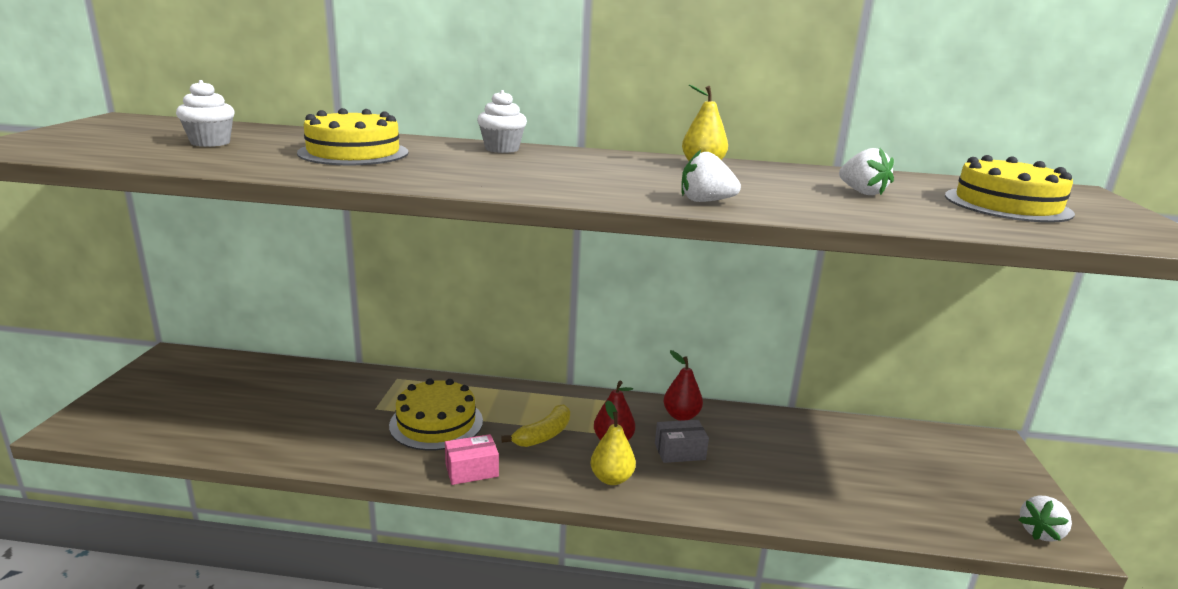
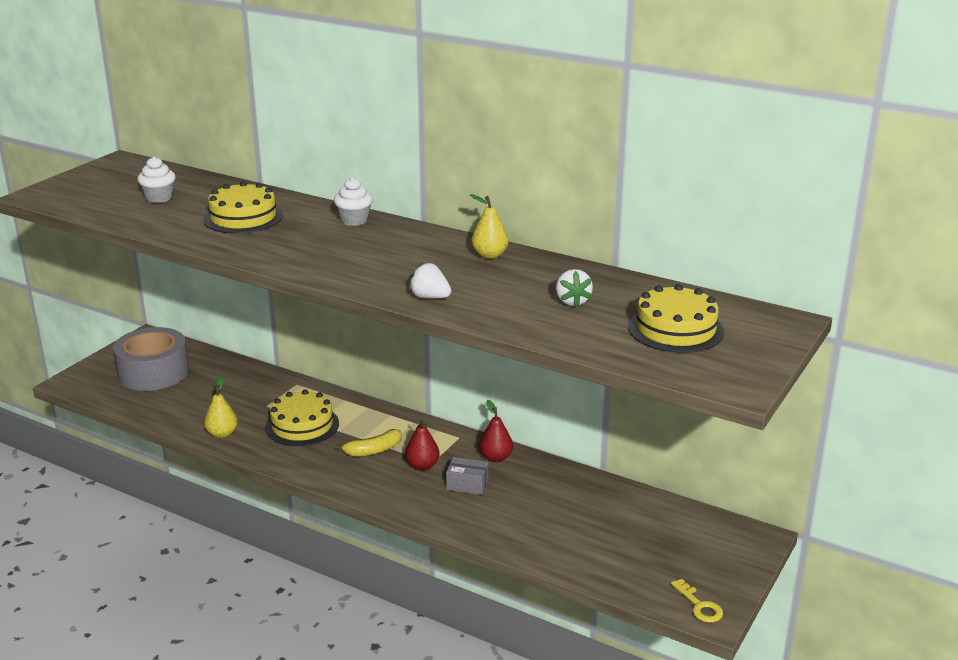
camera: 25 degrees right, 5 degrees up
pink box [445,434,499,485] -> none
yellow pear [590,400,636,485] -> yellow pear moved to [204,377,238,438]
white strawberry [1018,495,1072,542] -> yellow key [671,579,723,623]
none -> grey tape [113,327,189,391]

